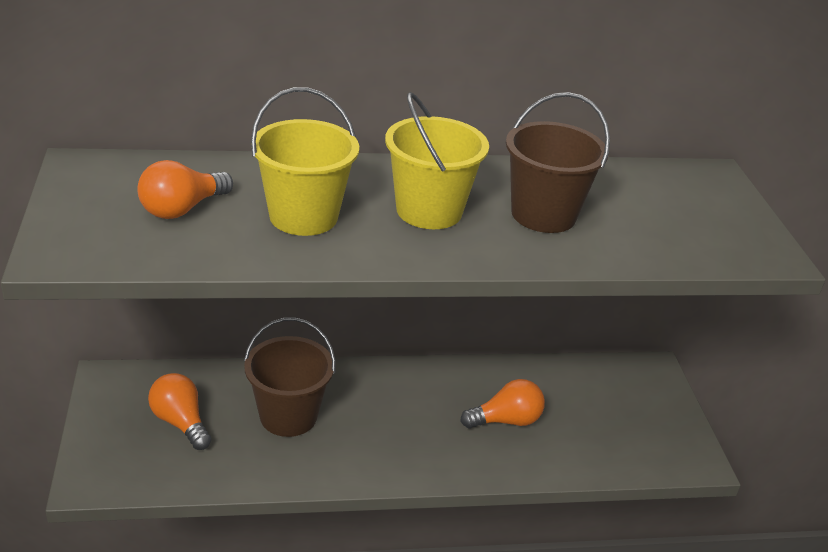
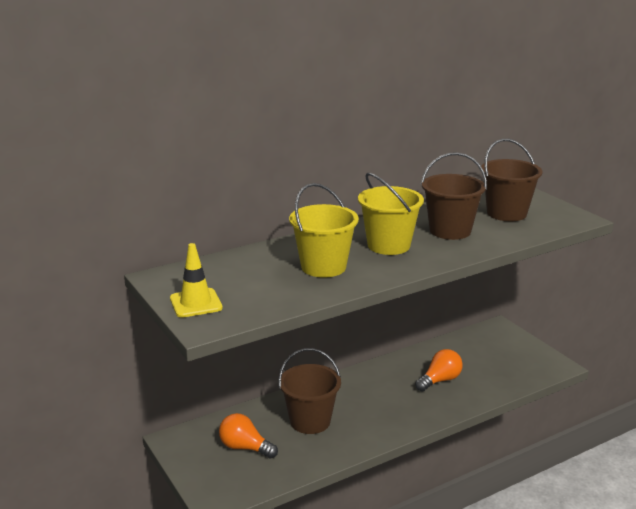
camera: 20 degrees left, 10 degrees down
orange light bulb [137,160,233,219] -> none
none -> yellow traffic cone [170,243,223,318]
none -> brown bucket [481,139,543,221]

